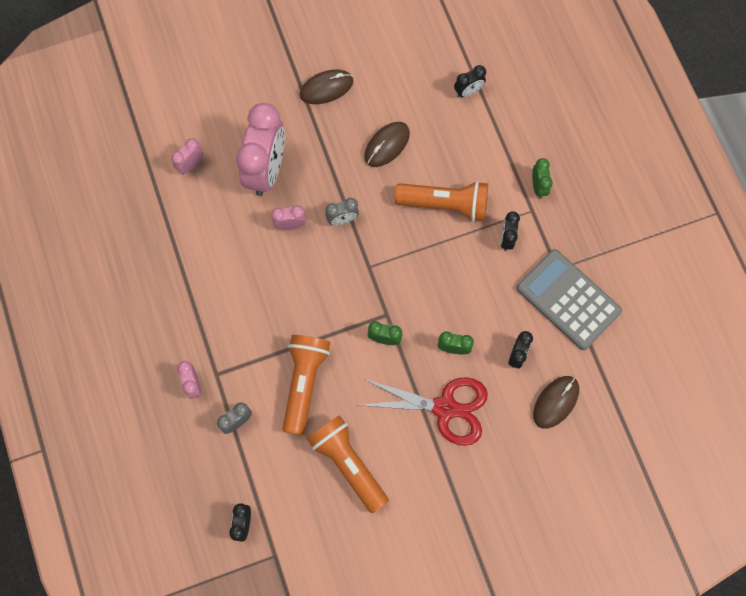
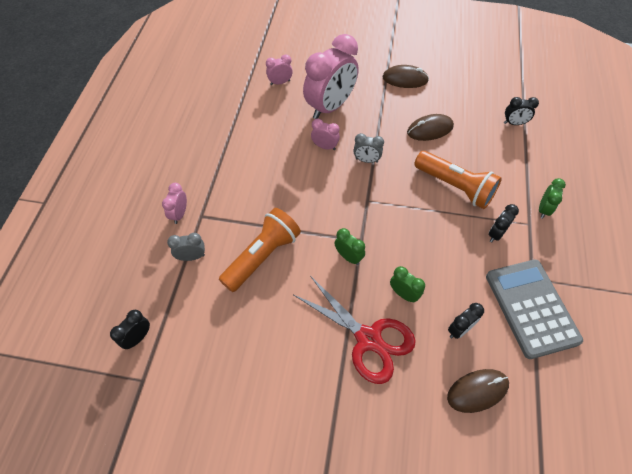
camera: 30 degrees right, 15 degrees down
orange flashlight [307,415,389,514] -> none

